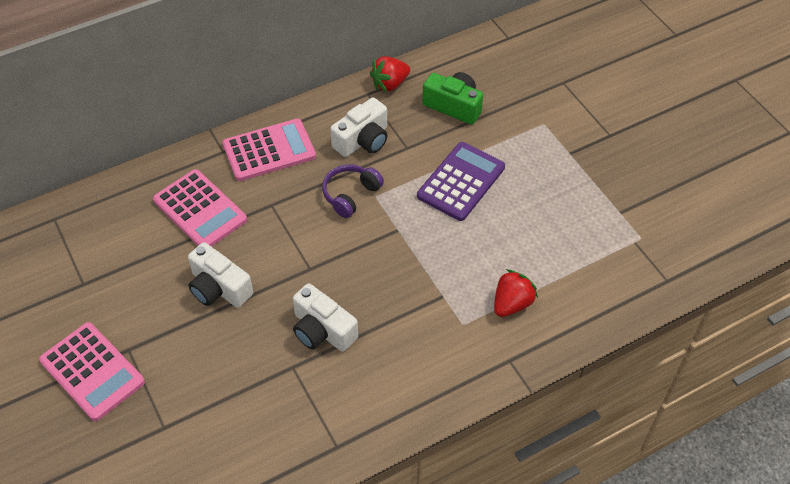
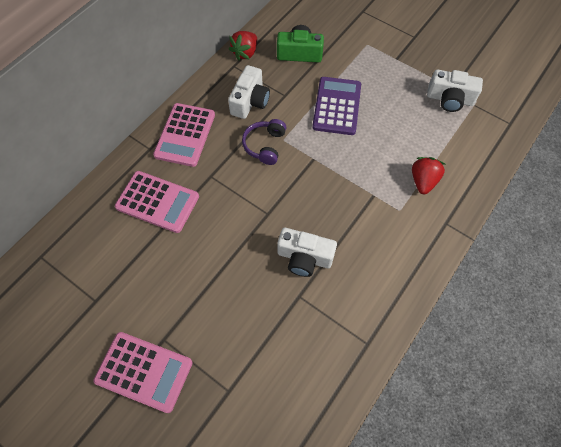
camera: 25 degrees left, 10 degrees up
white camera [188,242,253,308] -> white camera moved to [427,69,483,112]
pink calculator [223,119,316,181] -> pink calculator turned 150 degrees clockwise [153,103,215,167]

